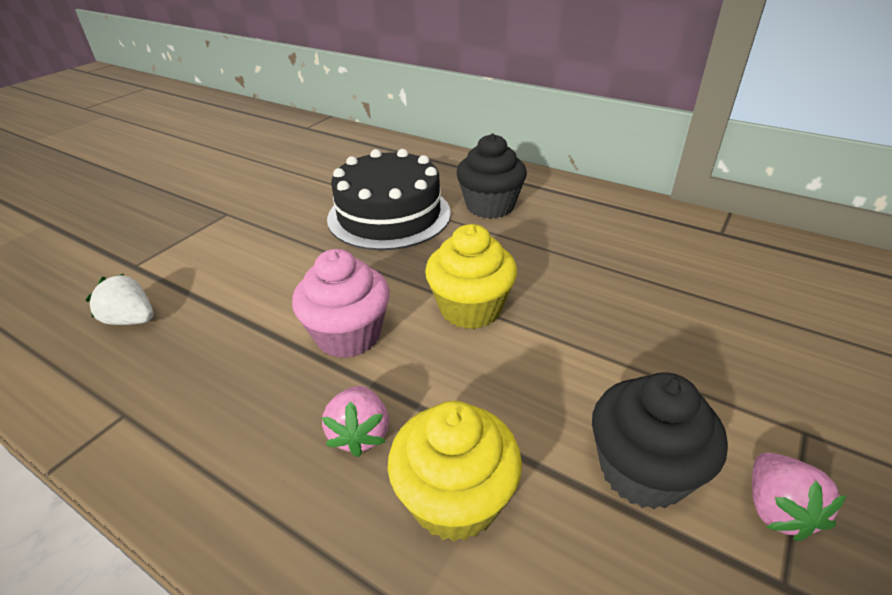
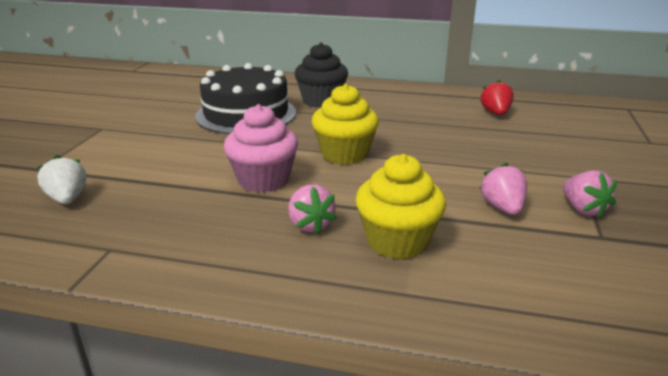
camera: 20 degrees left, 10 degrees down
white strawberry [86,274,153,325] -> white strawberry turned 60 degrees clockwise [37,155,86,204]
black cupcake [592,372,728,509] -> pink strawberry [479,163,527,215]
none -> red strawberry [481,80,514,115]

